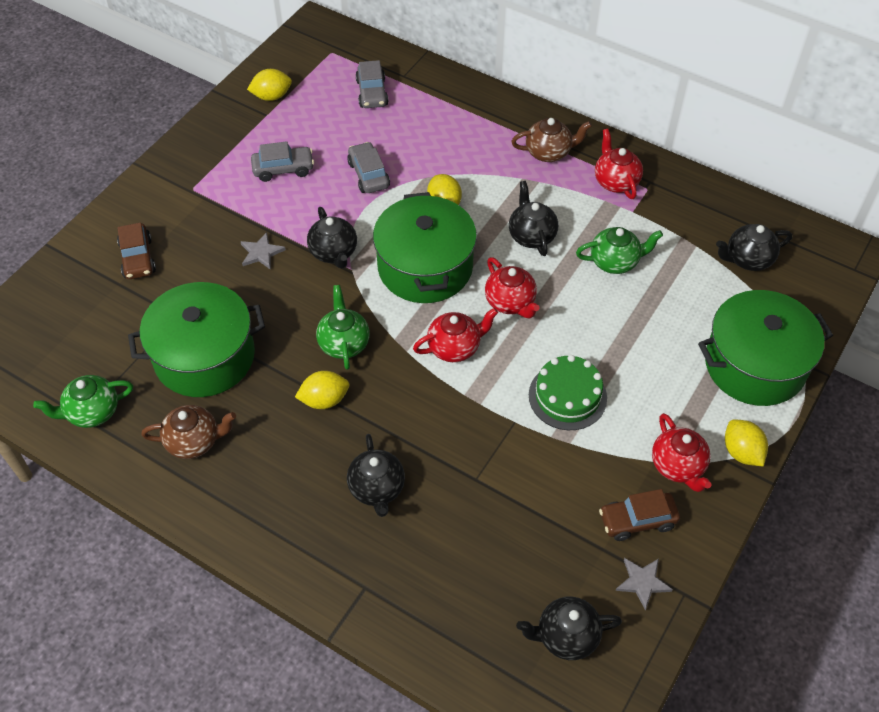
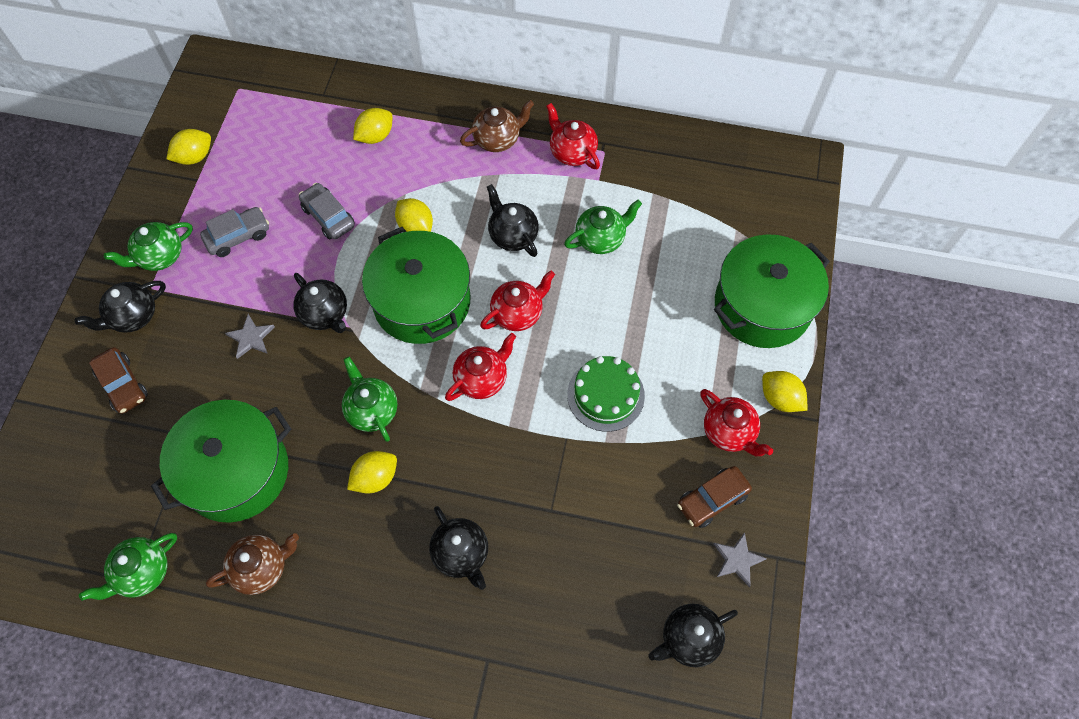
camera: 20 degrees left, 10 degrees up
grey car [356,60,389,108] -> none
red teapot [485,257,540,319] -> red teapot turned 75 degrees counterclockwise [480,271,555,331]
black teapot [716,224,792,271] -> black teapot moved to [75,281,166,333]
none -> green teapot [104,222,193,271]
none -> yellow lemon [353,108,393,144]

